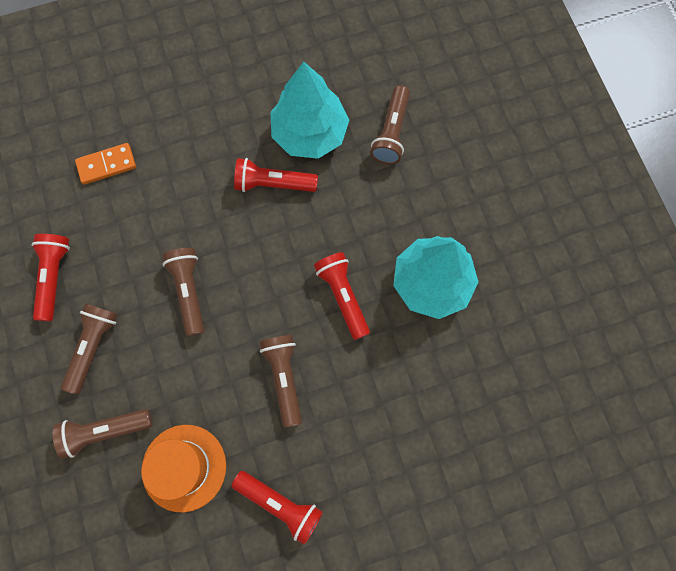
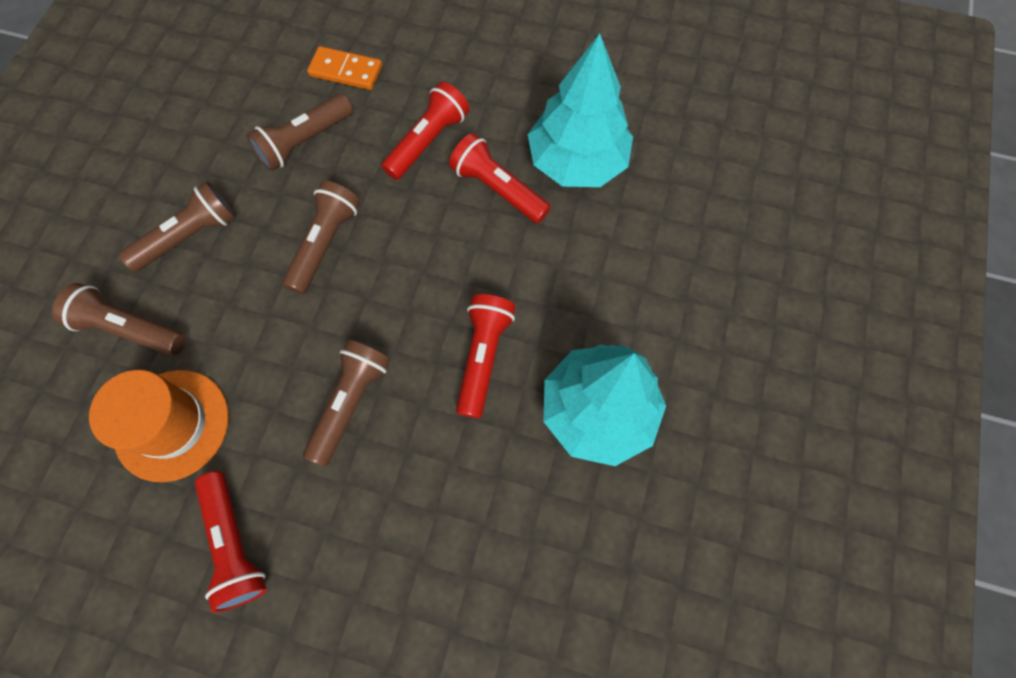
camera: 35 degrees right, 5 degrees down
red flashlight [32,234,70,321] -> red flashlight moved to [381,82,470,180]
brown flashlight [370,85,410,164] -> brown flashlight moved to [246,94,353,171]

